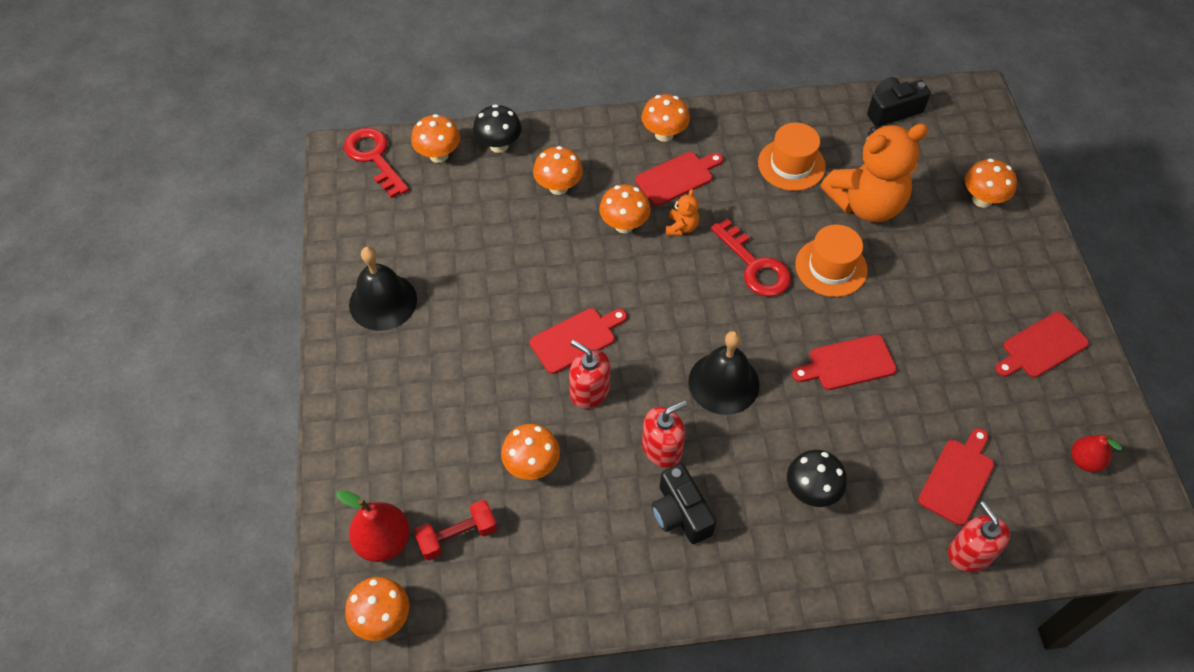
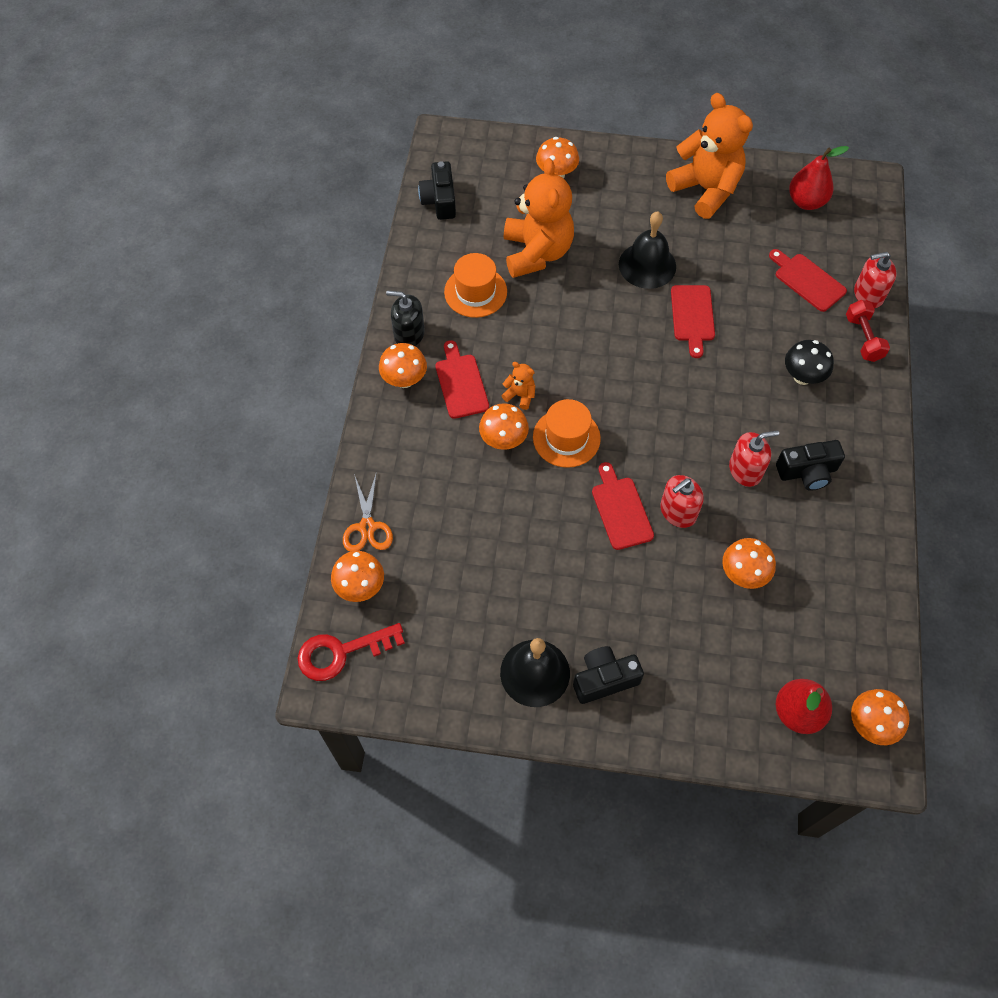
camera: 75 degrees left, 5 degrees up
red dumbbell [414,500,497,560] -> red dumbbell moved to [846,300,890,362]
black mushroom [473,104,522,153] -> orange scissors [343,474,393,552]
orange mushroom [533,146,583,195] -> none
red soap dispenser [642,401,687,468] -> red soap dispenser turned 90 degrees clockwise [729,430,779,487]
black bell [688,331,759,415] -> black bell moved to [619,212,676,289]
red key [711,218,791,297] -> none
orange hat [795,225,868,297] -> orange hat moved to [533,399,601,468]
red cutting board [995,312,1089,378] -> orange teddy bear [666,93,753,219]
red pear [1071,434,1122,472] -> red pear [789,146,849,210], size x1.54
none -> black soap dispenser [386,291,425,346]
none -> black camera [573,646,644,704]

